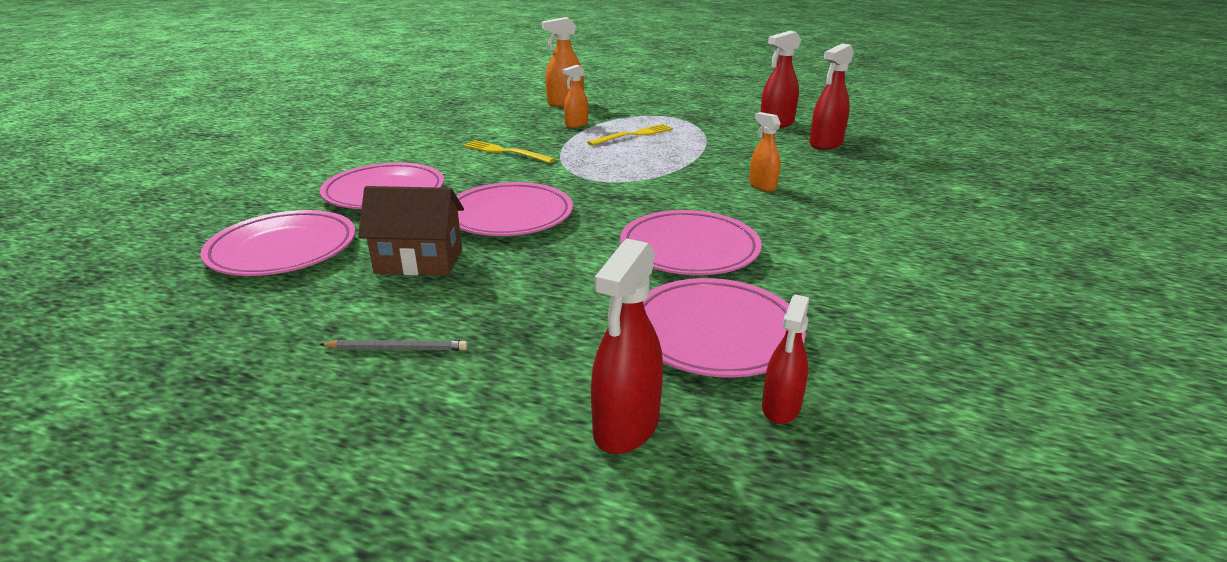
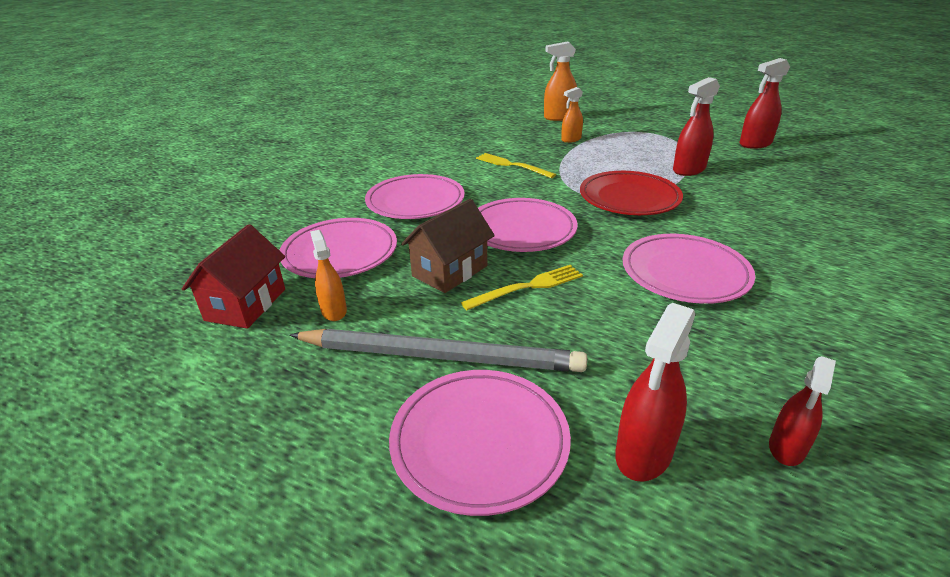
camera: 10 degrees right, 5 degrees up
grey pencil [319,340,468,351] -> grey pencil [290,329,587,372], size x2.45
brown house [358,186,464,276] -> brown house turned 60 degrees counterclockwise [401,199,495,293]
yellow fork [587,124,673,146] -> yellow fork moved to [461,265,583,310]
pink plate [643,278,806,378] -> pink plate moved to [389,370,571,516]
orange spray bottle [749,112,781,192] -> orange spray bottle moved to [310,230,347,321]
red spray bottle [809,43,854,150] -> red spray bottle moved to [673,77,720,176]
none -> red house [182,224,285,329]
none -> red plate [580,171,683,215]

